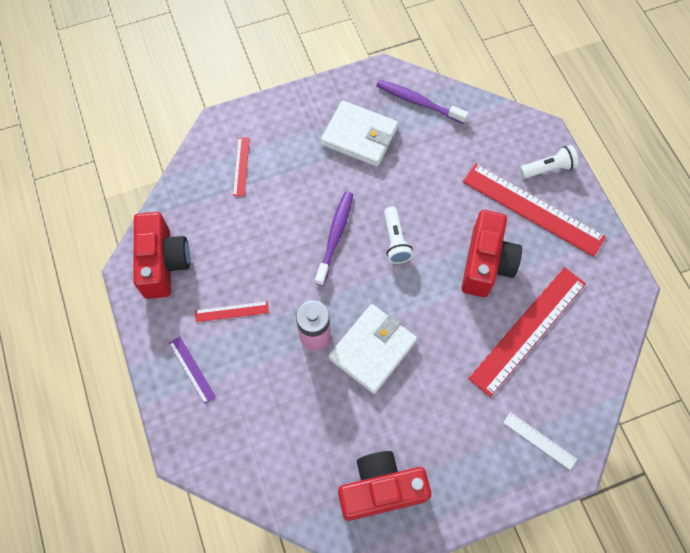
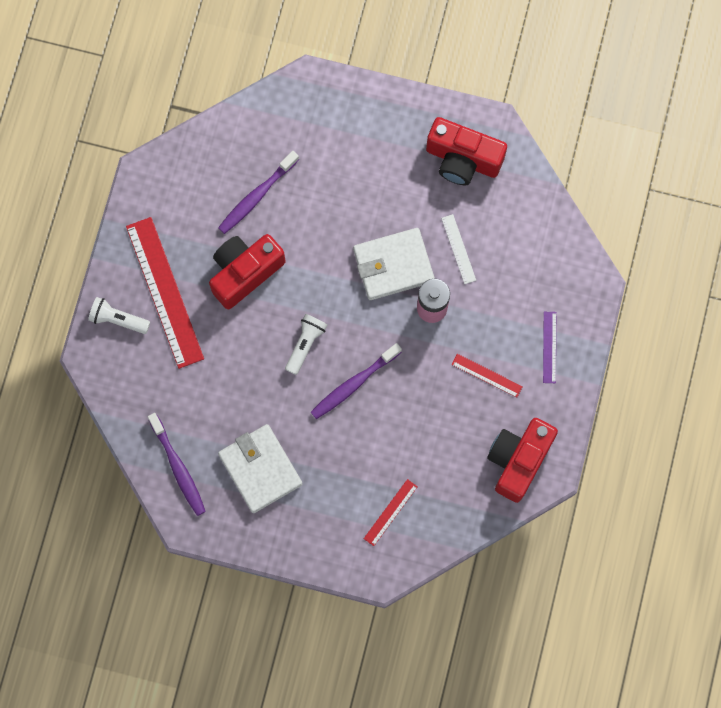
camera: 145 degrees left, 10 degrees up
red ruler [468,267,586,397] -> purple toothbrush [218,151,299,234]
white ruler [503,412,577,470] -> white ruler moved to [441,214,476,284]

